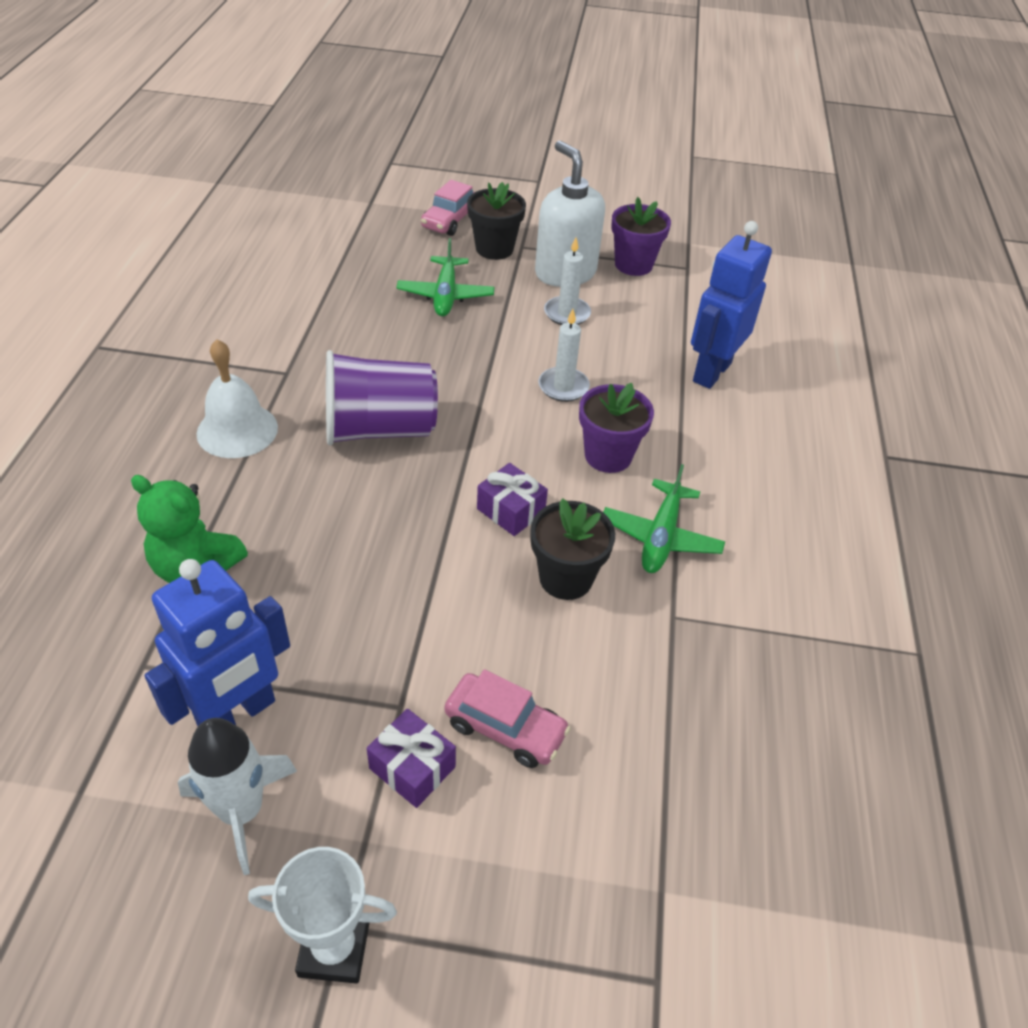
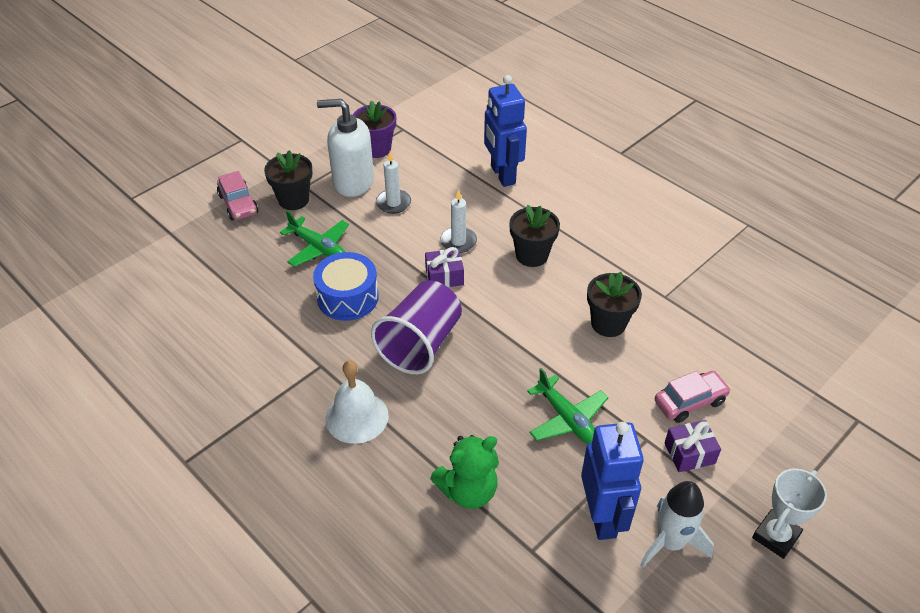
camera: 50 degrees left, 0 degrees up
purple gift [477,463,548,536] -> purple gift moved to [425,247,464,287]
purple flower pot [579,383,654,473] -> black flower pot [509,205,560,267]
green plane [603,464,725,573] -> green plane moved to [527,368,609,444]
none -> blue drum [313,252,379,321]

